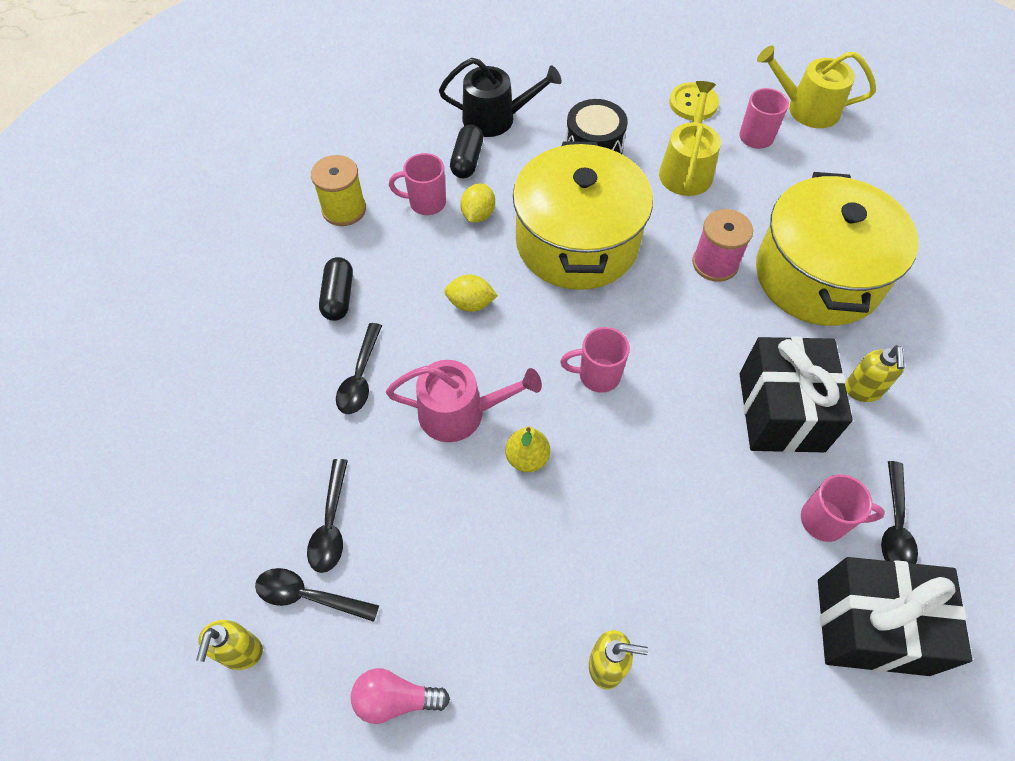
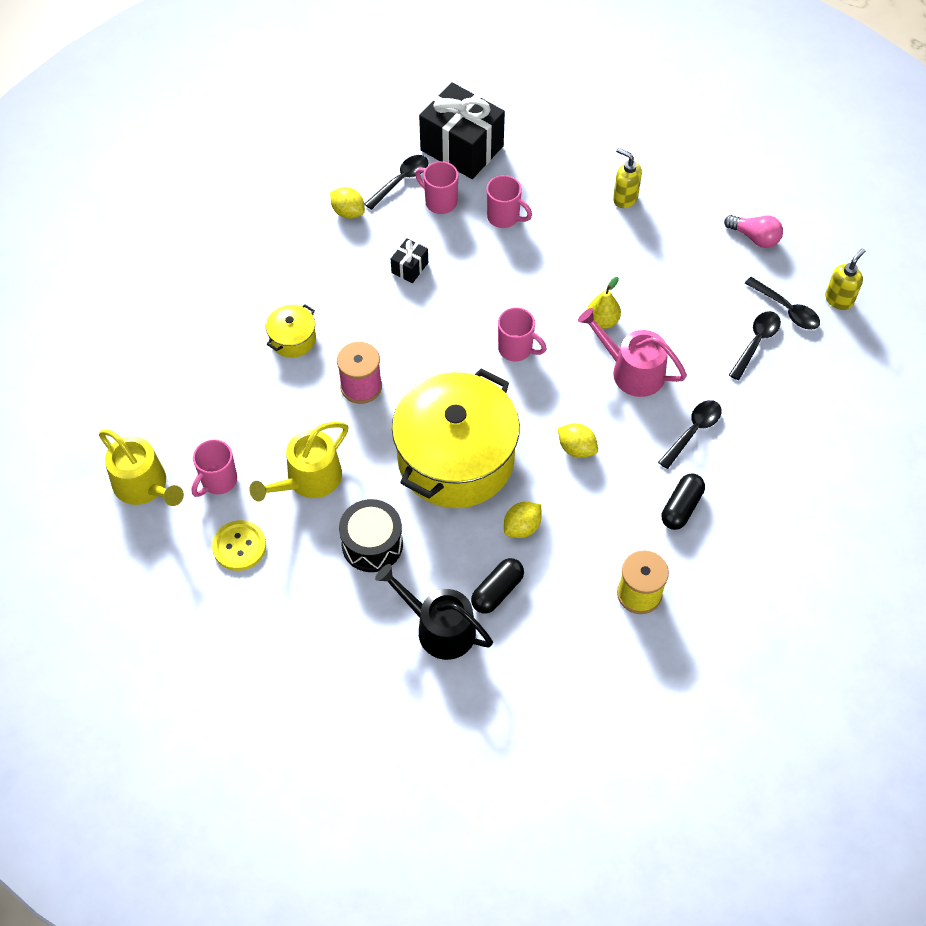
camera: 150 degrees left, 0 degrees up
pink mug [389,153,446,215] -> pink mug moved to [487,175,532,228]
black gift [740,336,853,453] -> black gift [391,238,428,283], size x0.44
yellow pot [756,172,918,326] -> yellow pot [266,304,316,358], size x0.42
yellow soap dispenser [845,345,905,402] -> none
none -> yellow lemon [330,187,365,219]

